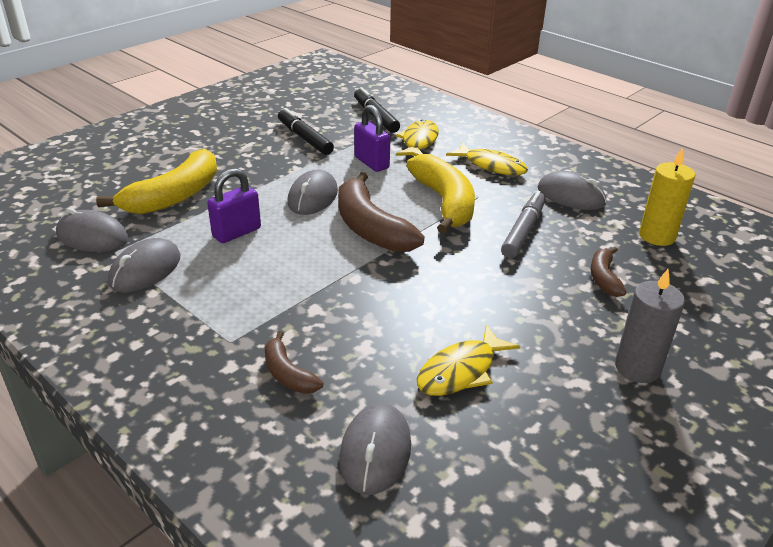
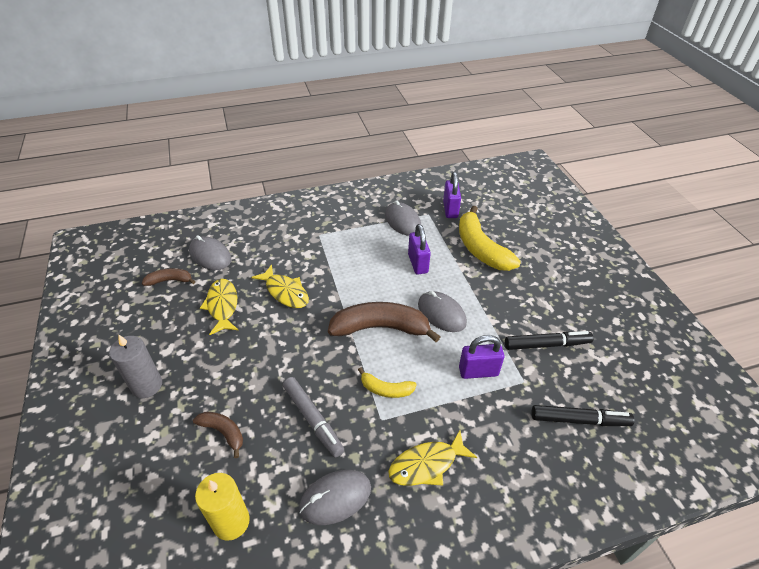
camera: 120 degrees right, 10 degrees up
grey mouse [56,208,128,252] -> purple padlock [443,172,461,218]
brown banana [265,331,323,394] -> brown banana moved to [142,268,195,286]
yellow fish [396,120,439,156] -> yellow fish moved to [251,264,309,308]
yellow banana [406,154,475,234] -> yellow banana [358,368,417,398], size x0.51

